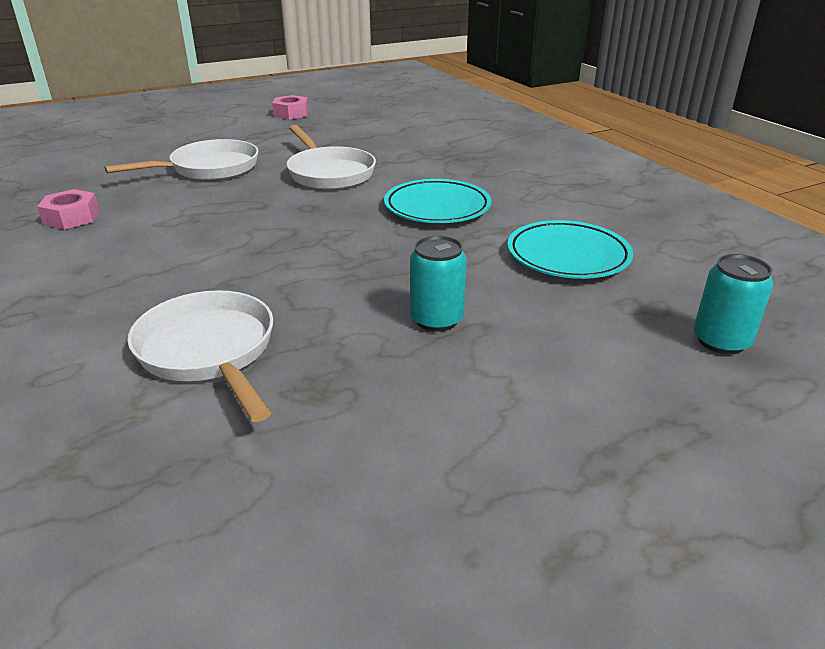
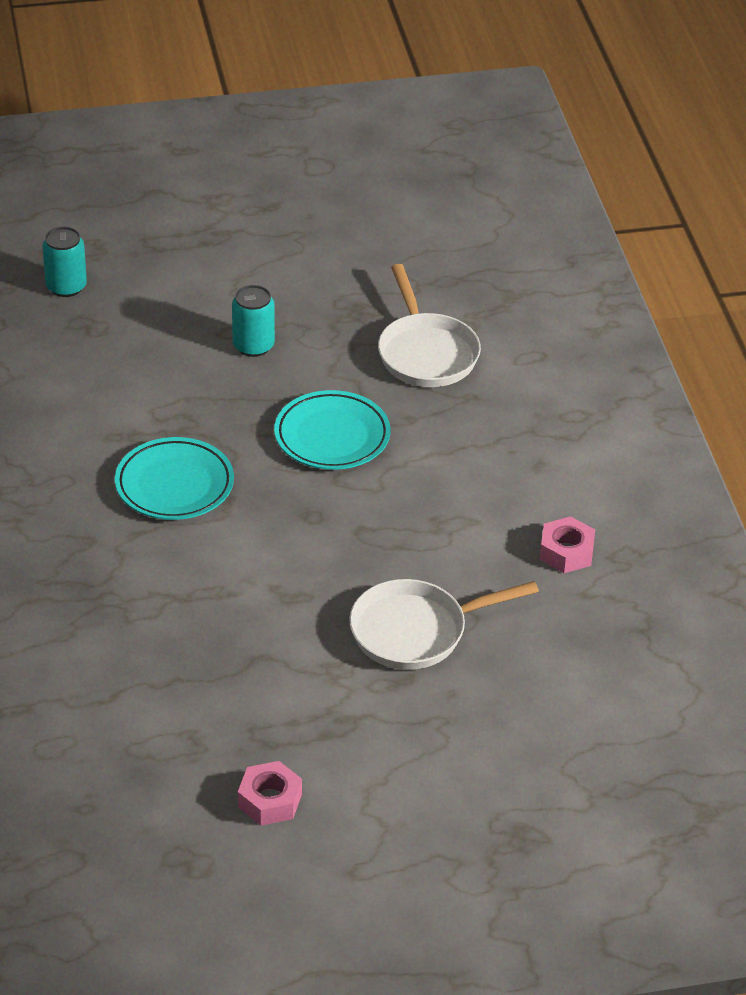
camera: 165 degrees left, 10 degrees up
white pan [286,125,376,189] -> none
turquoise plate [507,220,633,279] -> turquoise plate moved to [274,390,390,470]

